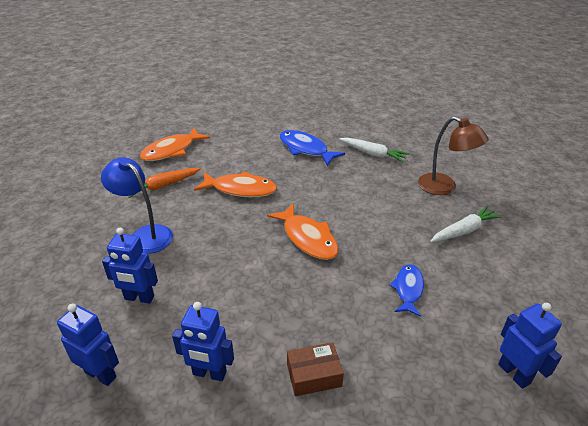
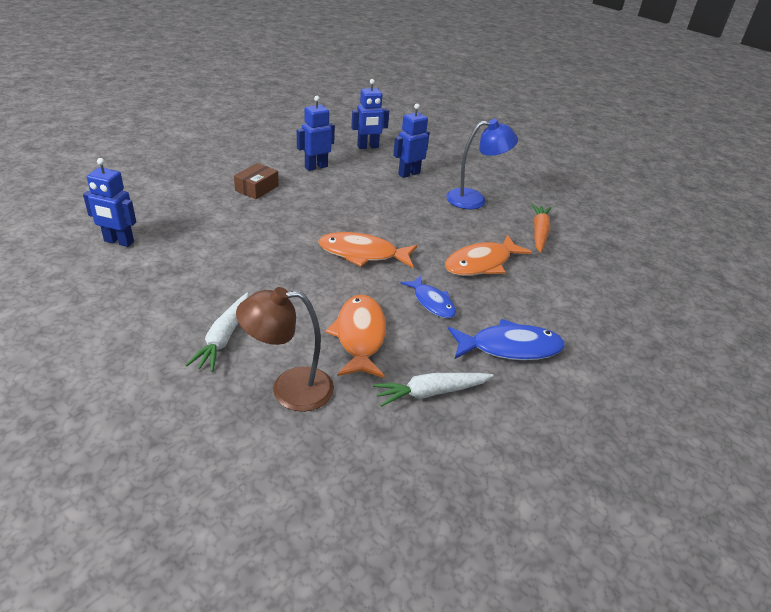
camera: 130 degrees right, 0 degrees up
orange fish [140,128,210,161] -> orange fish moved to [325,295,386,378]
blue fish [389,264,424,317] -> blue fish moved to [400,276,456,318]

